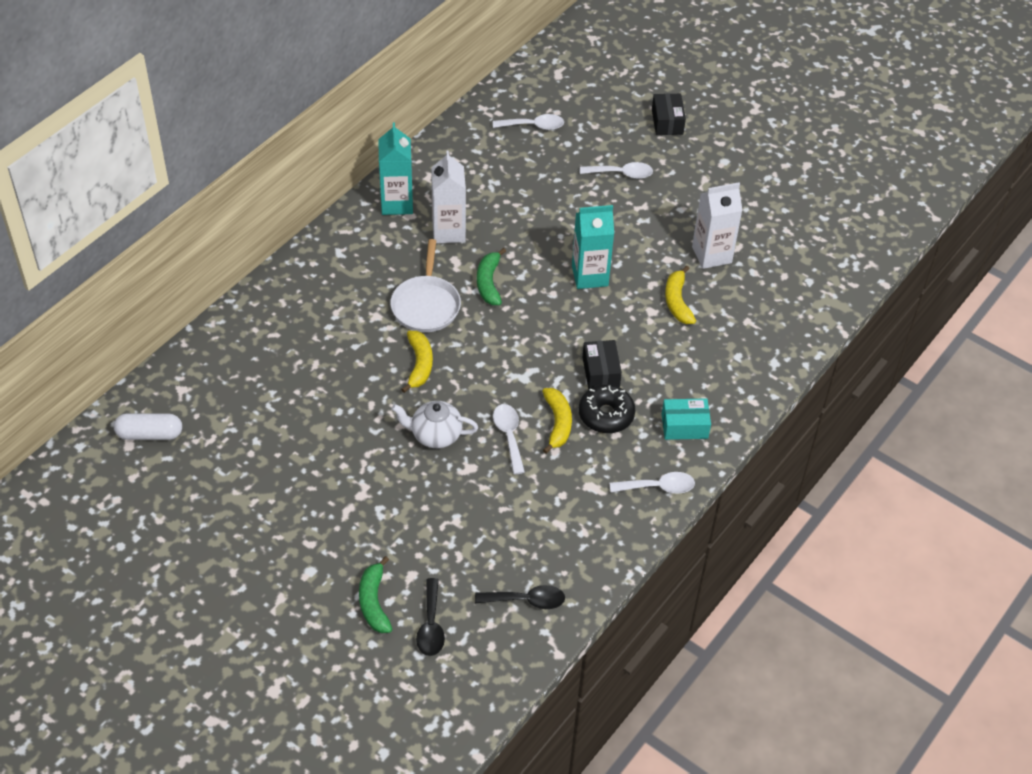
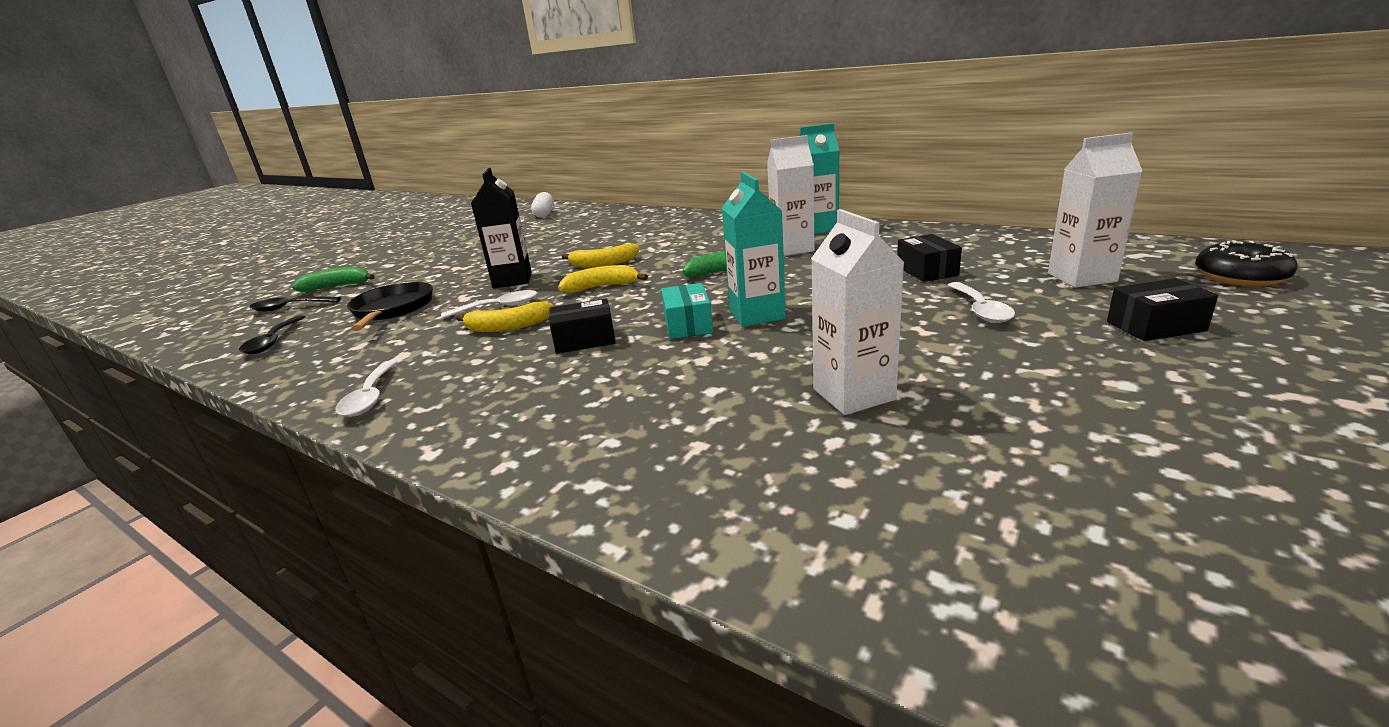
camera: 90 degrees right, 25 degrees down
white pan [390,239,461,332] -> none
white teapot [392,401,478,448] -> black carton [471,168,532,288]
white spoon [493,114,564,130] -> none
black donut [579,385,635,433] -> black donut moved to [1195,240,1298,287]
turquoise box [662,399,711,440] -> turquoise box moved to [661,283,713,339]
yellow banana [665,266,696,324] -> yellow banana moved to [558,265,648,293]
none -> black pan [347,282,433,331]
none -> black box [897,234,962,282]
none -> white carton [1048,133,1143,288]

